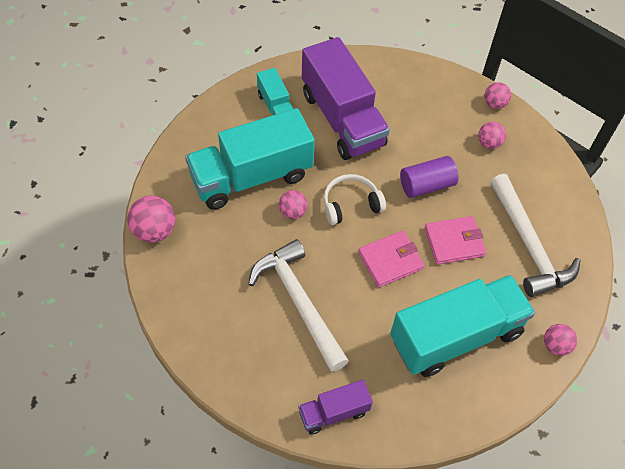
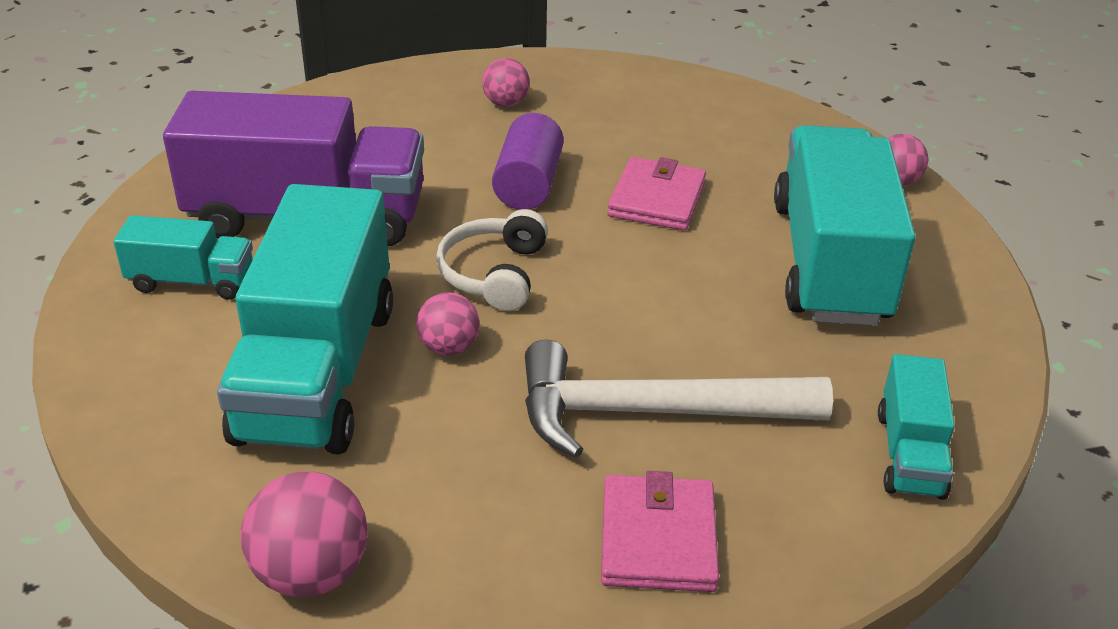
camera: 60 degrees left, 20 degrees down
purple truck [298,380,373,435] -> turquoise truck [878,354,955,500]
pink wallet [358,231,424,288] -> pink wallet moved to [601,471,719,592]
pink ball [484,82,511,109] -> none
white hammer [490,174,581,297] -> none

